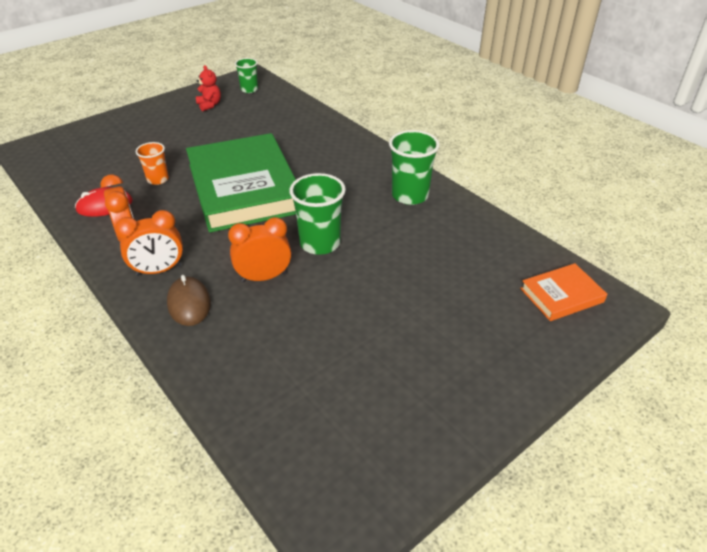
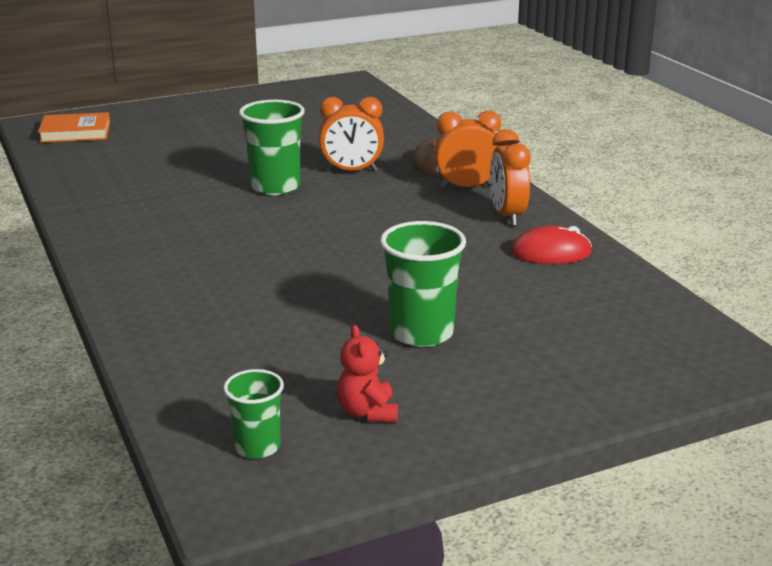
camera: 165 degrees left, 15 degrees down
orange cup [136,142,169,185] -> none
green book [186,133,296,233] -> none
green cup [389,130,440,205] -> green cup moved to [380,221,466,347]

